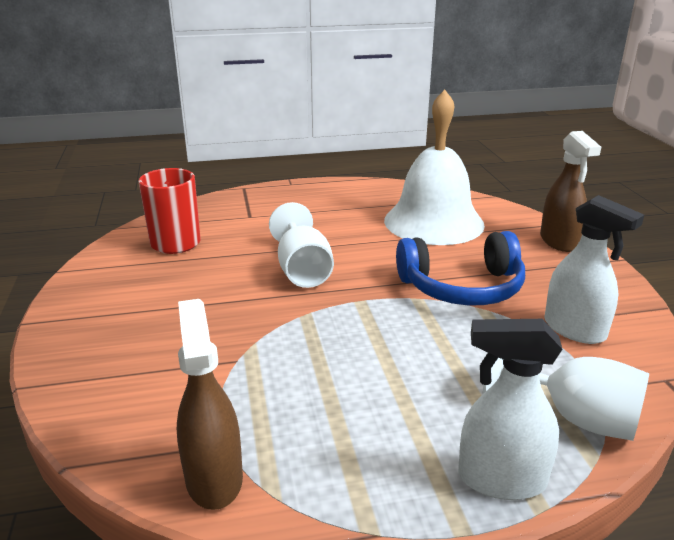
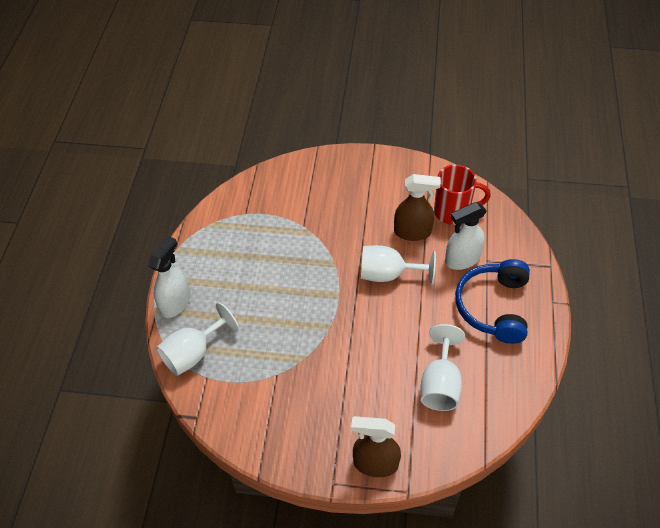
camera: 110 degrees right, 25 degrees up
brown spray bottle [177,299,243,510] -> brown spray bottle moved to [394,174,441,241]
white bell [384,90,485,245] -> white goblet [421,324,465,411]
blue headphones [396,231,525,305] -> blue headphones moved to [455,259,530,344]
white spray bottle [544,195,644,344] -> white spray bottle moved to [445,202,487,270]

